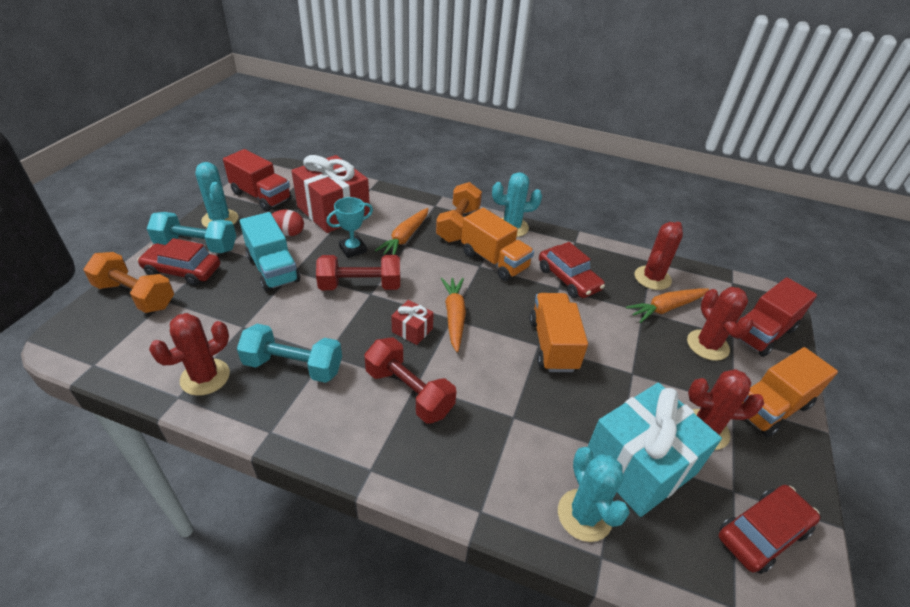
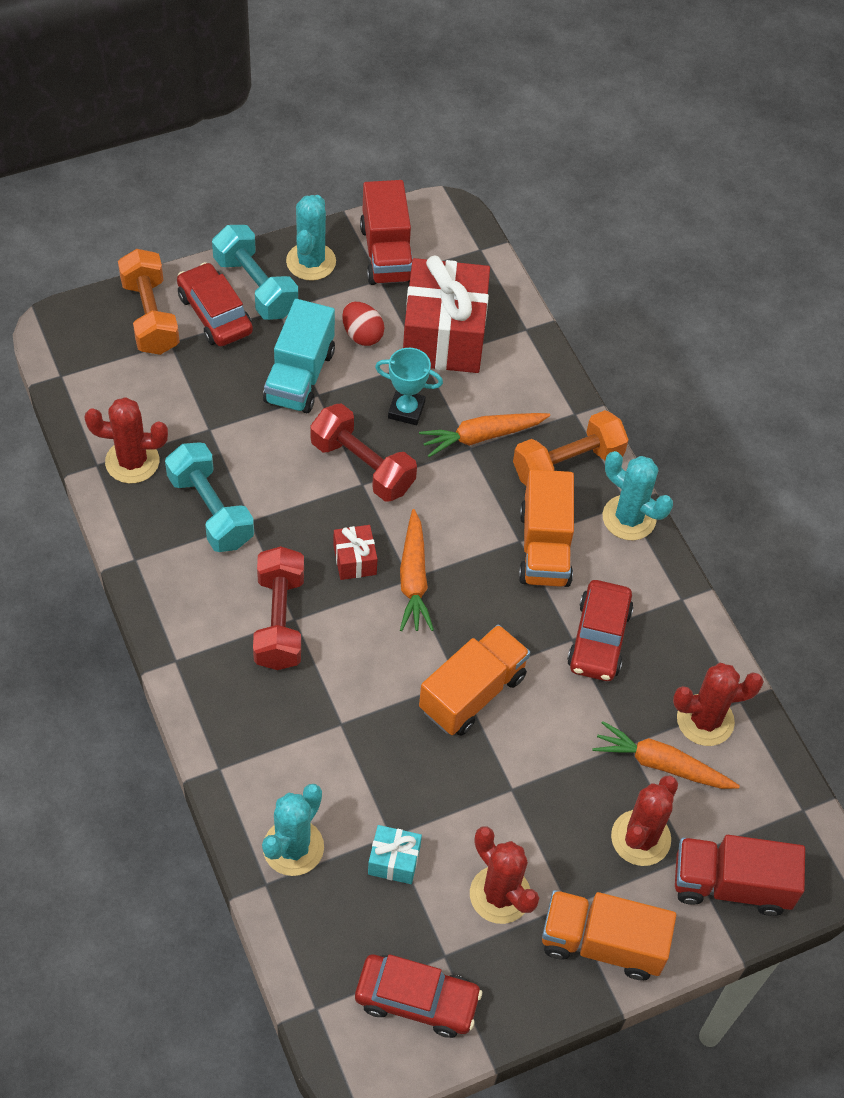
camera: 45 degrees right, 15 degrees up
orange carrot [441,278,466,352] -> orange carrot turned 135 degrees clockwise [400,509,434,631]
turquoise gift [588,383,722,517] -> turquoise gift [368,825,422,884], size x0.44

